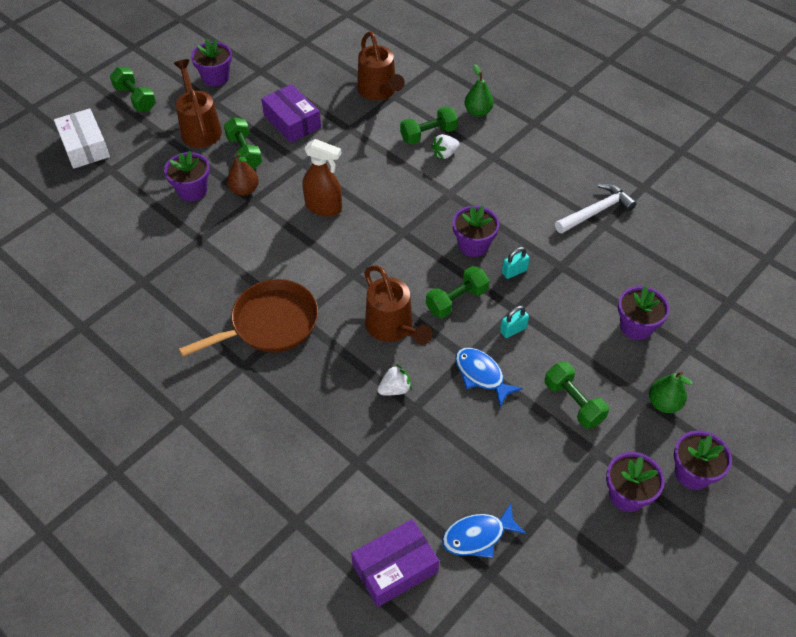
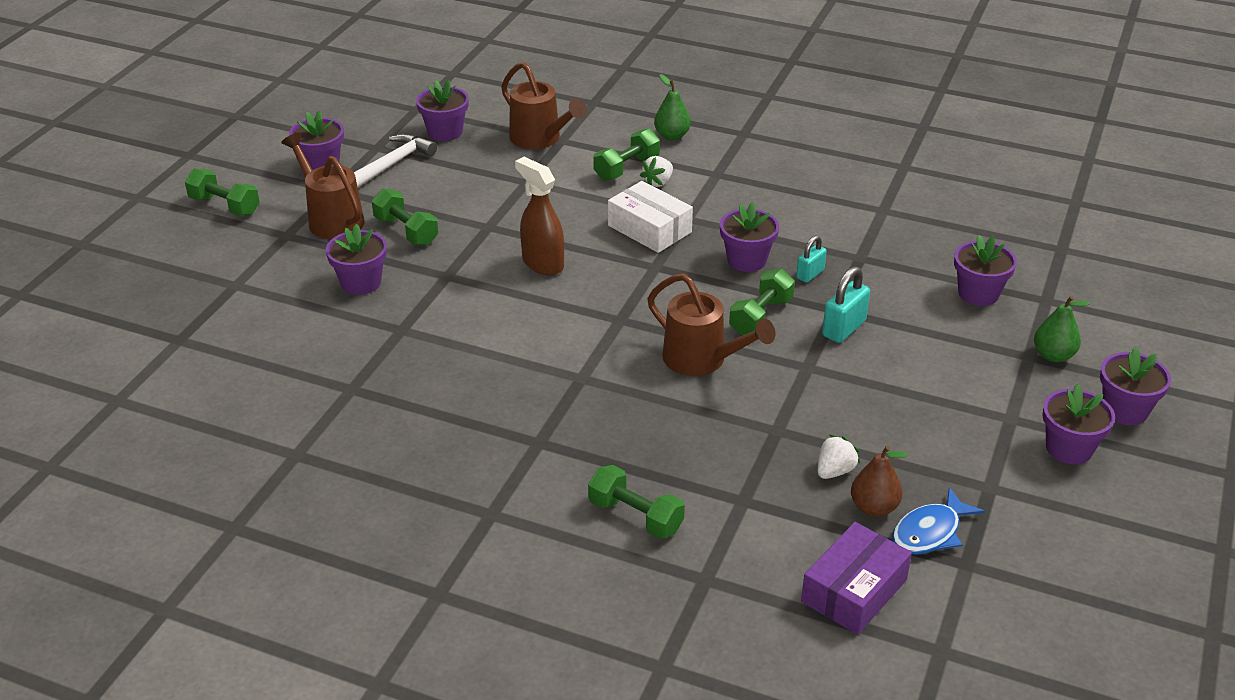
camera: 20 degrees left, 15 degrees down
white box [54,108,110,169] -> white box moved to [608,181,693,253]
brown pan [179,279,318,357] -> none
brown pear [227,153,259,196] -> brown pear moved to [851,446,908,517]
purple box [261,84,321,143] -> none
brown spray bottle [303,139,342,217] -> brown spray bottle turned 135 degrees counterclockwise [515,157,564,275]
white strawberry [377,364,412,395] -> white strawberry moved to [818,435,860,479]
blue fish [455,348,523,407] -> none
turquoise padlock [500,306,529,338] -> turquoise padlock [822,266,870,343], size x1.53
green dumbbell [545,362,609,429] -> green dumbbell moved to [588,465,685,539]
white hammer [555,183,637,233] -> white hammer moved to [354,134,437,187]
none -> purple flower pot [416,80,469,141]

